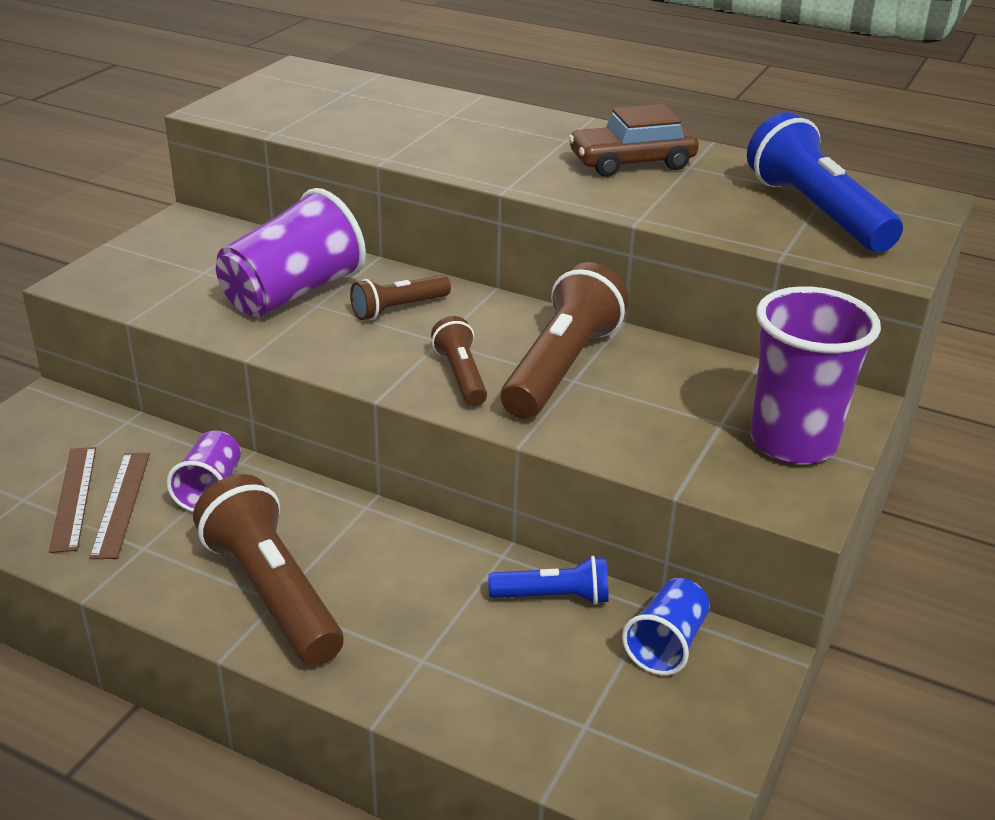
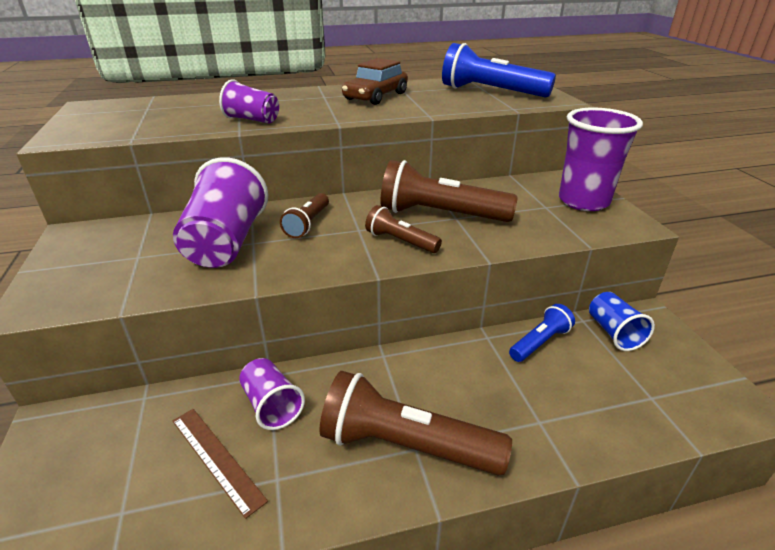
camera: 40 degrees left, 0 degrees up
brown ruler [49,447,96,553] -> none
brown flashlight [501,262,629,419] -> brown flashlight turned 60 degrees counterclockwise [381,160,518,222]
none -> purple cup [219,79,279,124]

